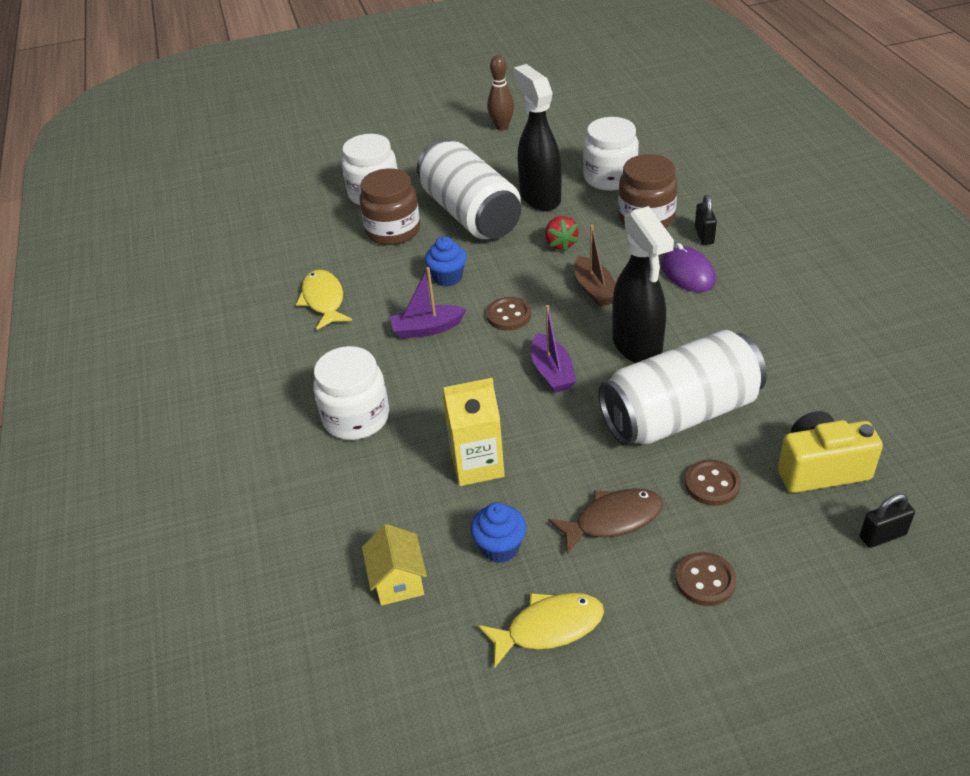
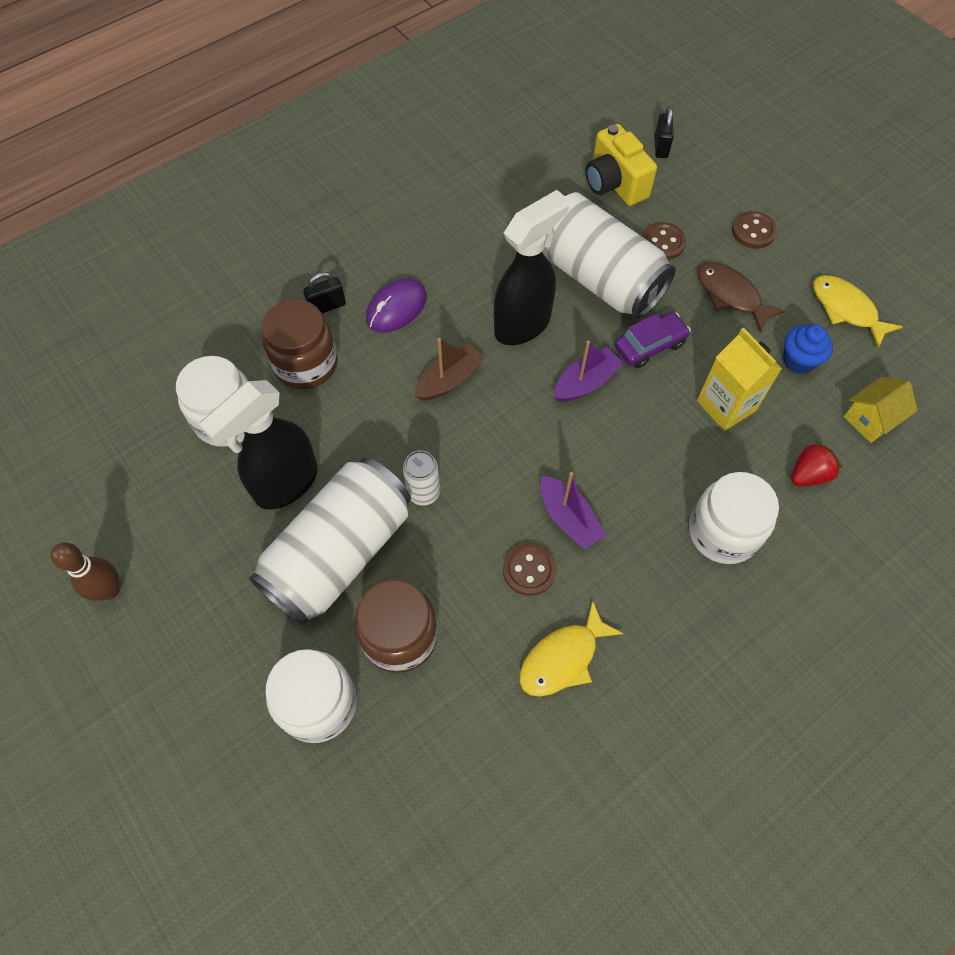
camera: 115 degrees left, 20 degrees up
blue cupcake [425,236,467,287] -> none
brown button [486,297,531,331] -> brown button moved to [503,543,556,596]
red strawberry [545,216,579,252] -> red strawberry moved to [791,441,842,486]
black padlock [860,493,915,548] -> black padlock turned 45 degrees clockwise [655,107,674,158]
none -> white can [403,450,440,506]
none -> purple car [615,312,691,368]

